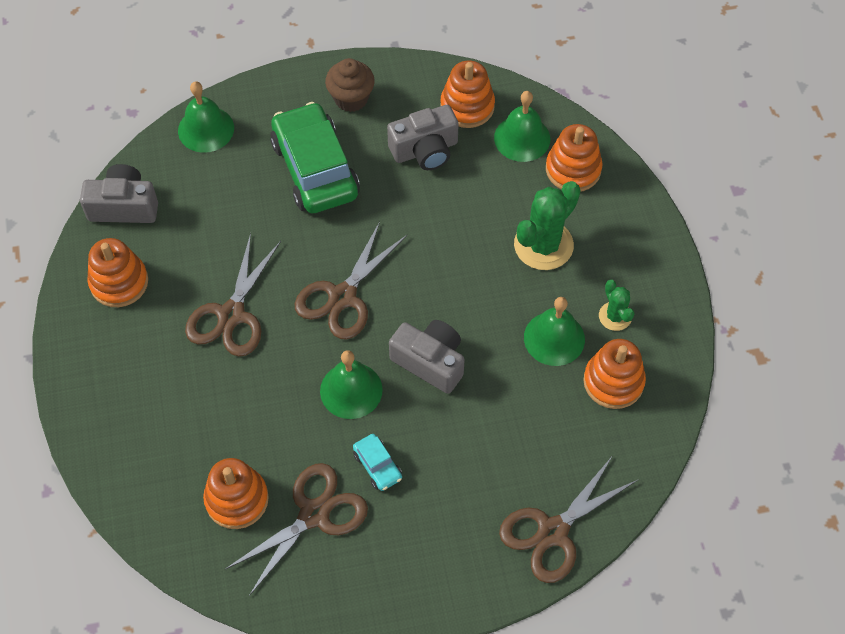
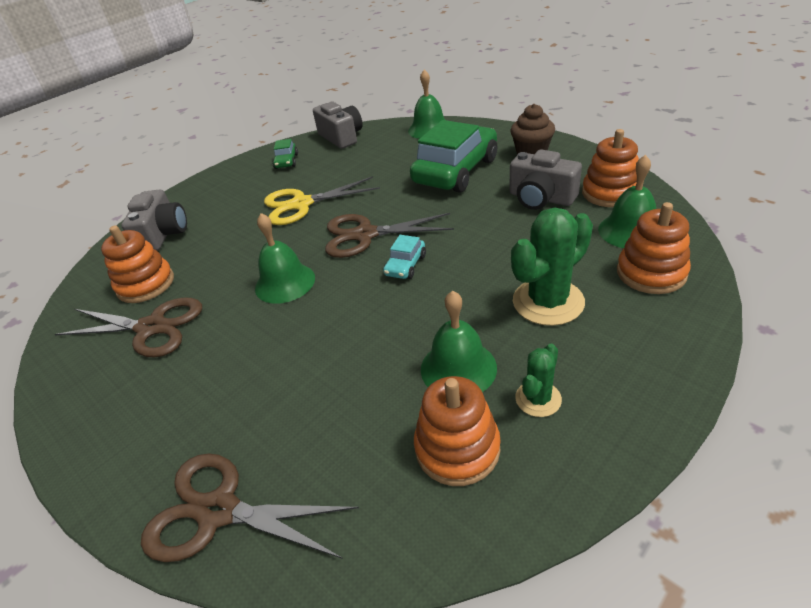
camera: 60 degrees right, 20 degrees down
orange stacking toy [87,238,148,307] -> green car [273,139,298,169]
brown scissors [185,233,281,357] -> yellow scissors [264,176,380,225]
turquoise car [353,434,402,491] -> turquoise car moved to [383,235,426,279]
grey camera [389,320,465,394] -> grey camera moved to [121,189,187,251]
green cactus [514,181,581,270] -> green cactus turned 45 degrees counterclockwise [511,208,593,326]

